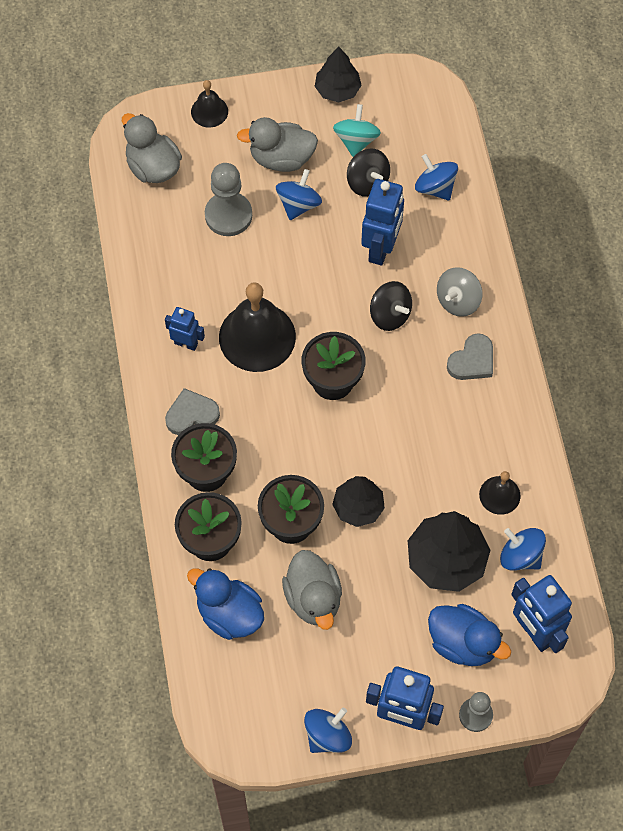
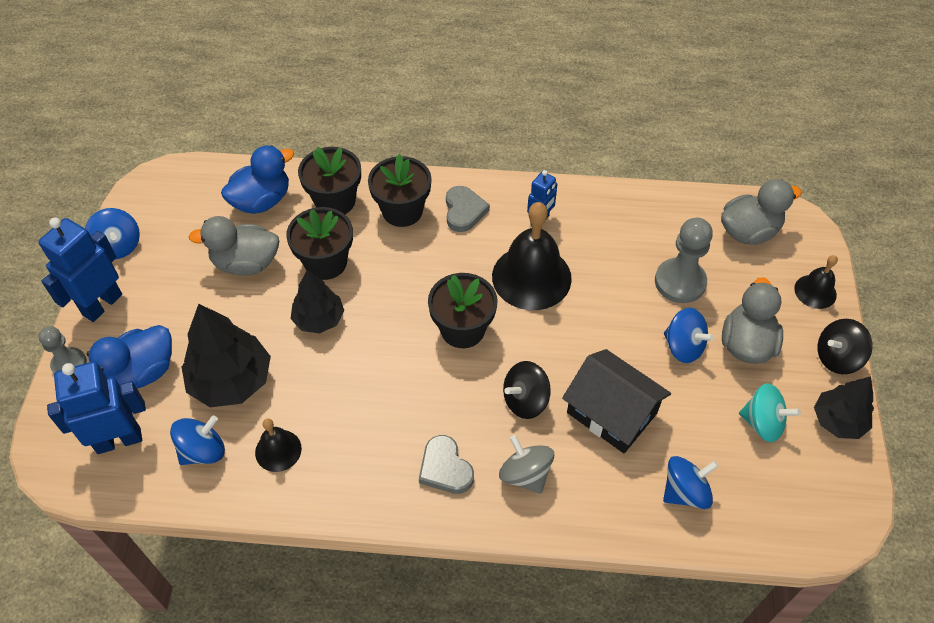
camera: 105 degrees right, 10 degrees down
black spinning top [347,149,390,197] -> black spinning top moved to [817,319,873,374]
blue robot [361,179,404,266] -> black house [562,349,671,453]

